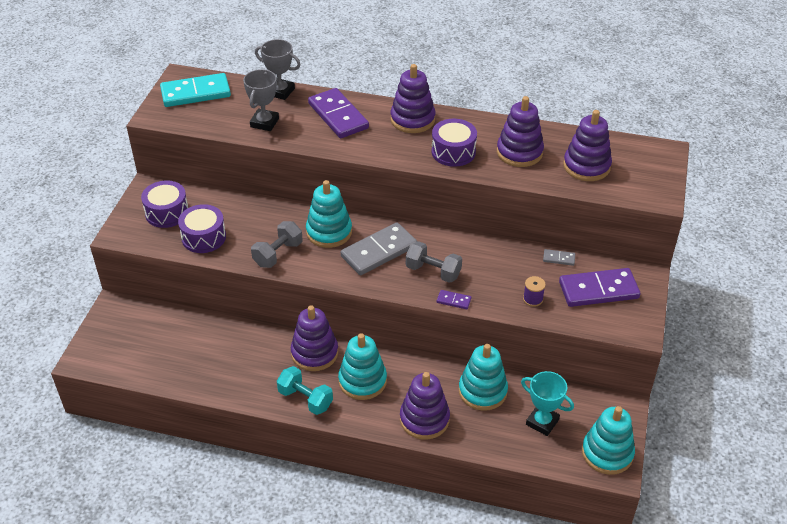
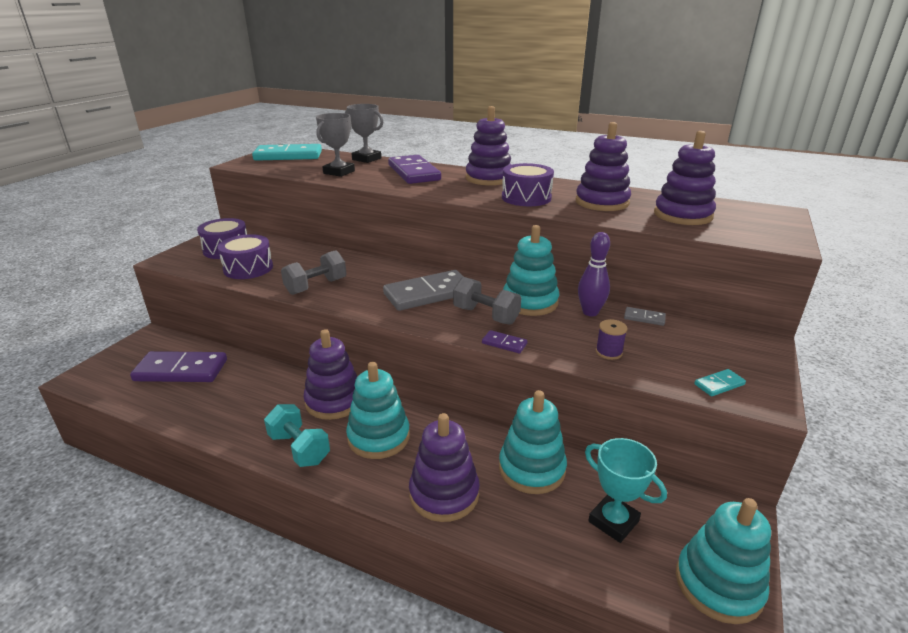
camera: 10 degrees right, 15 degrees down
turquoise stacking toy [306,180,352,248] -> turquoise stacking toy moved to [503,225,559,316]
purple domino [559,268,640,307] -> purple domino moved to [130,351,227,382]
none -> purple bowling pin [578,232,610,316]
none -> turquoise domino [694,369,746,396]

